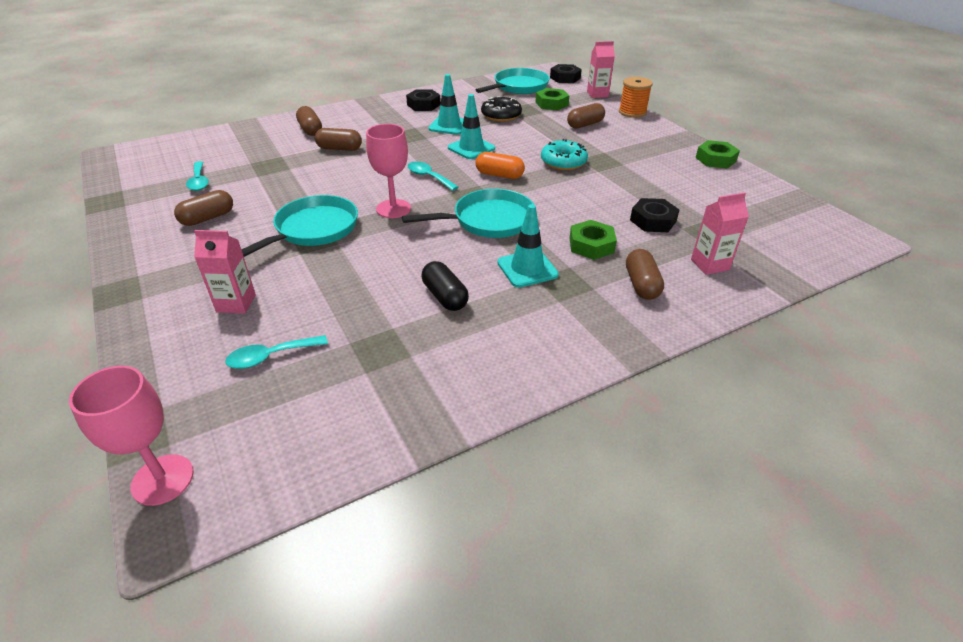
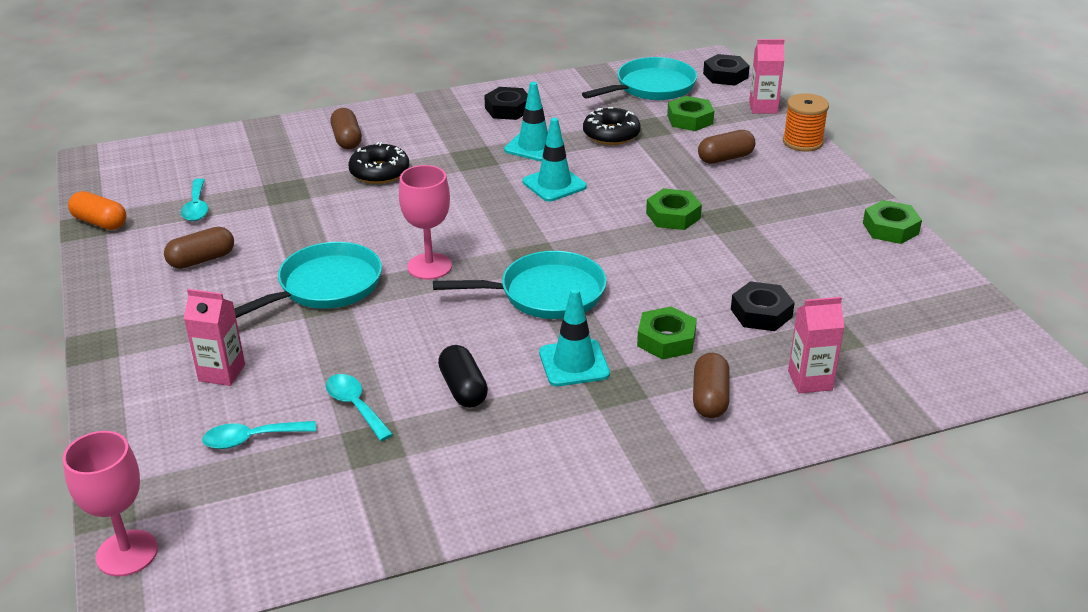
camera: 10 degrees right, 5 degrees down
brown capsule [315,128,362,151] -> black donut [348,142,409,184]
turquoise spoon [408,161,458,191] -> turquoise spoon moved to [326,374,393,441]
orange capsule [475,152,525,179] -> orange capsule moved to [68,191,126,230]
turquoise donut [541,139,588,170] -> green nut [646,188,702,230]

